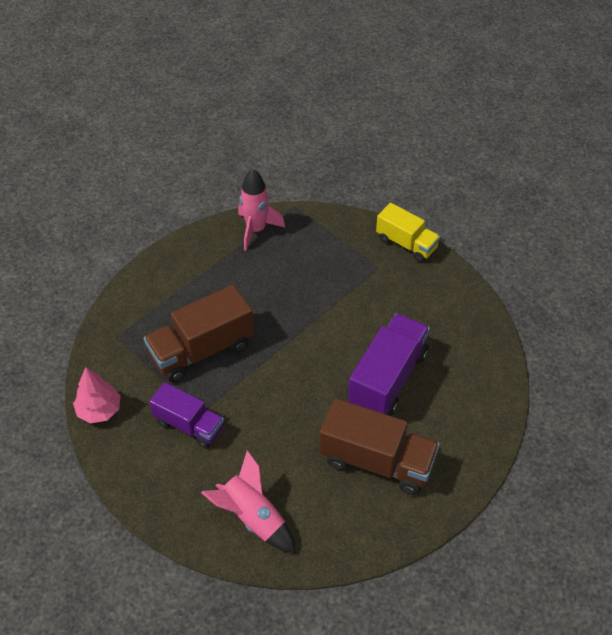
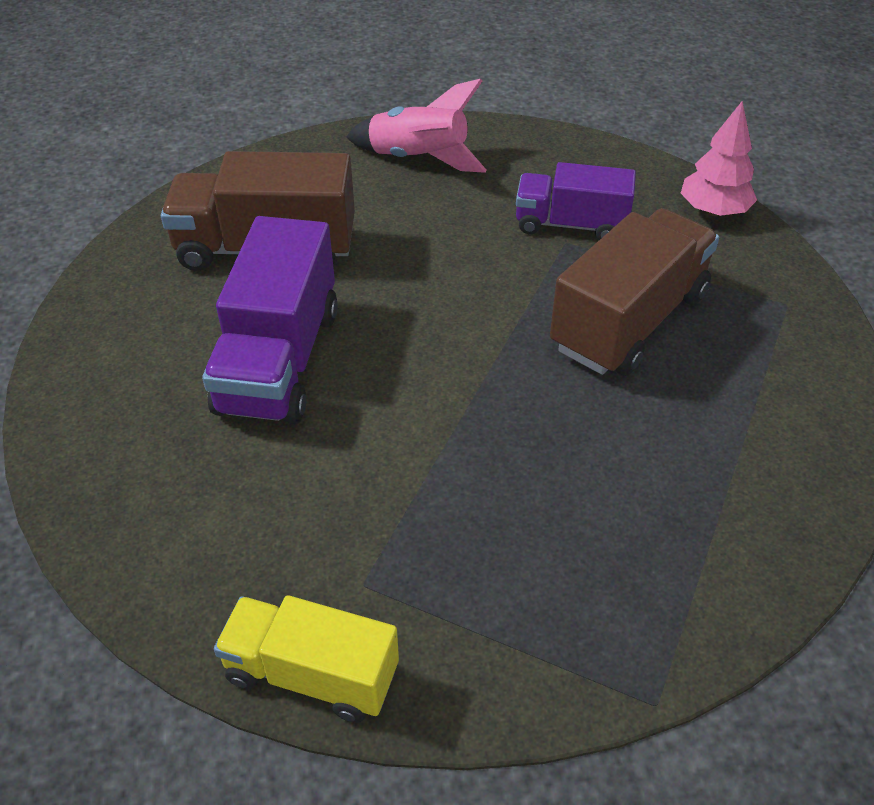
camera: 160 degrees right, 5 degrees down
pink rocket [238,169,285,251] -> none

